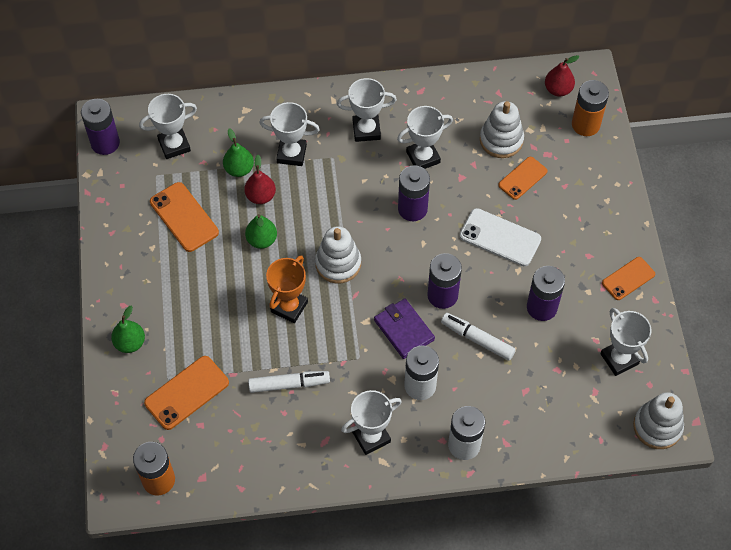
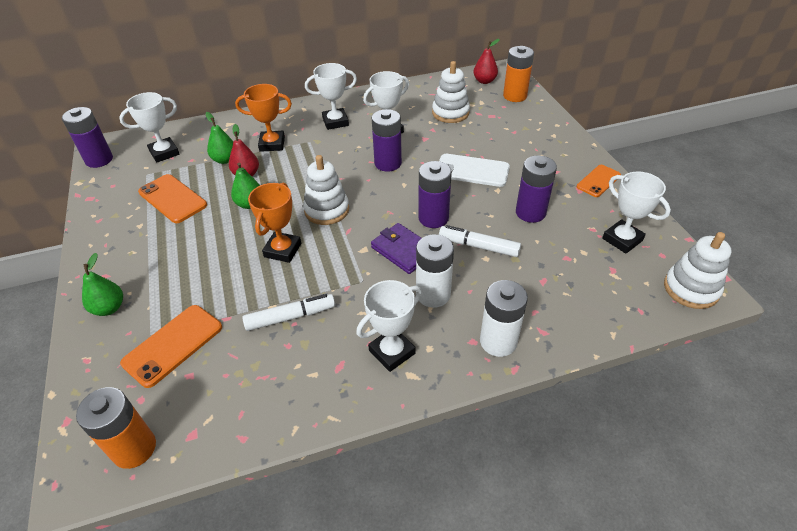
camera: 10 degrees left, 15 degrees down
white trophy [259,102,320,166] -> orange trophy [235,84,292,152]
orange phone [498,157,548,200] -> none

